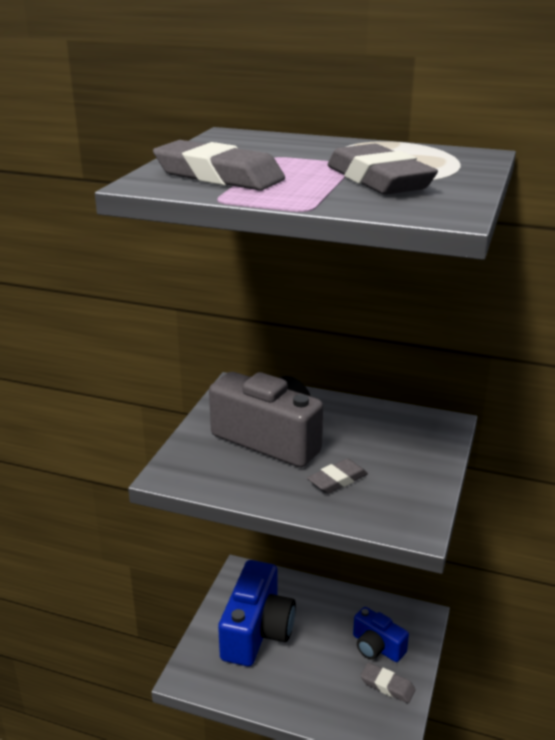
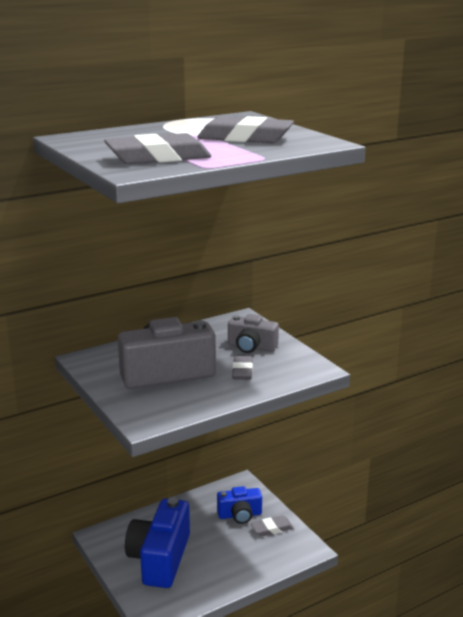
camera: 50 degrees left, 5 degrees down
blue camera [218,560,296,666] -> blue camera turned 135 degrees counterclockwise [125,498,190,588]
none -> grey camera [228,314,279,353]

